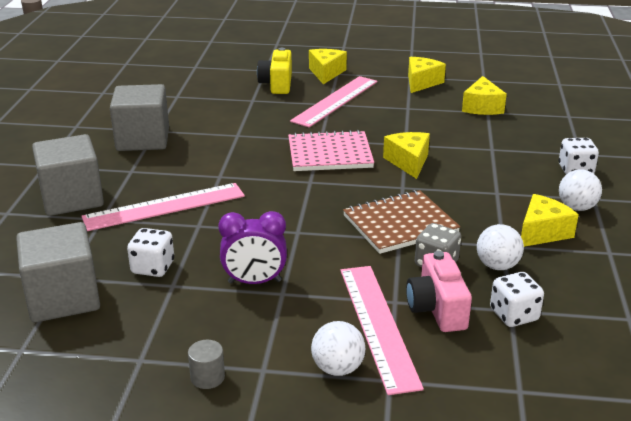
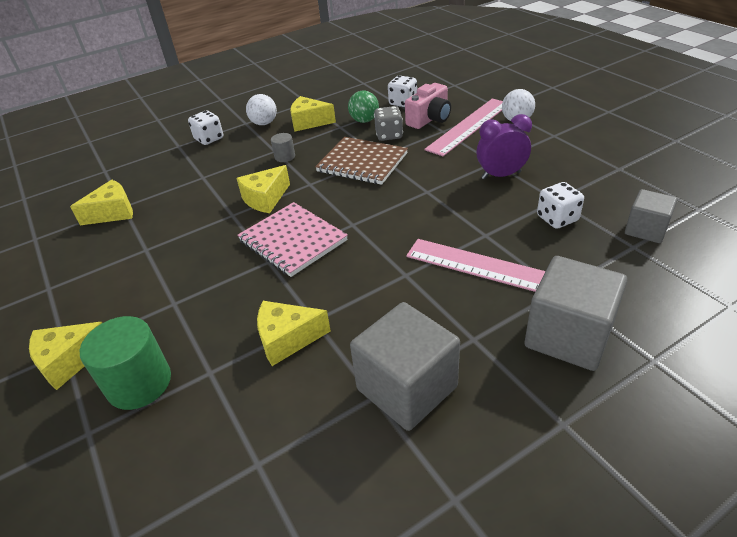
camera: 125 degrees left, 10 degrees up
grey cube [16,222,100,322] -> grey cube [625,189,677,243], size x0.59
grey cylinder [188,340,225,389] -> grey cylinder moved to [271,133,295,162]
purple clock [218,211,287,284] -> purple clock turned 60 degrees counterclockwise [477,114,532,179]
yellow camera [257,48,292,94] -> green cylinder [80,316,171,410]
pink ruler [290,76,378,127] -> none
yellow cheese [408,57,446,93] -> yellow cheese moved to [257,301,331,366]
white ball [477,224,524,270] -> green ball [348,90,379,123]

